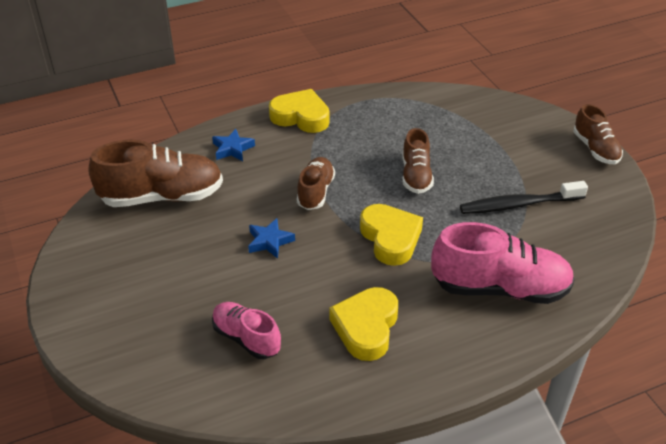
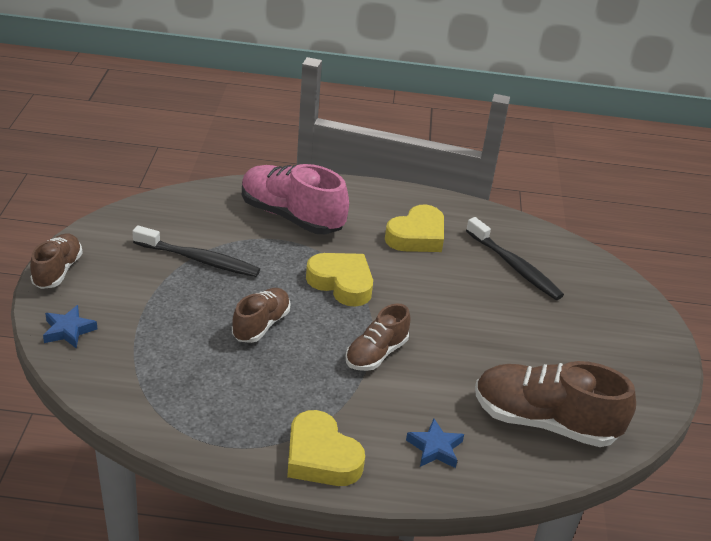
camera: 155 degrees left, 5 degrees down
pink shoe [212,302,281,359] -> black toothbrush [466,217,564,300]
blue star [248,218,295,259] -> blue star moved to [43,305,97,349]
yellow heart [360,204,423,266] -> yellow heart turned 120 degrees clockwise [306,253,373,307]

